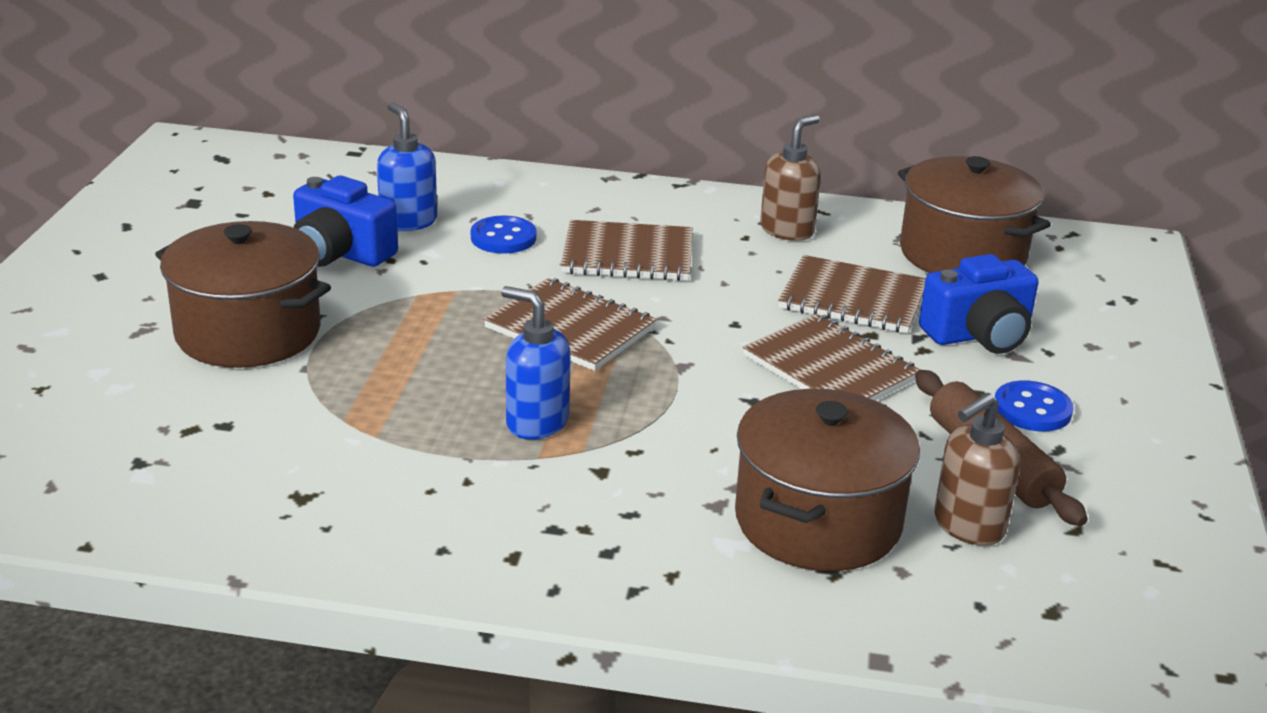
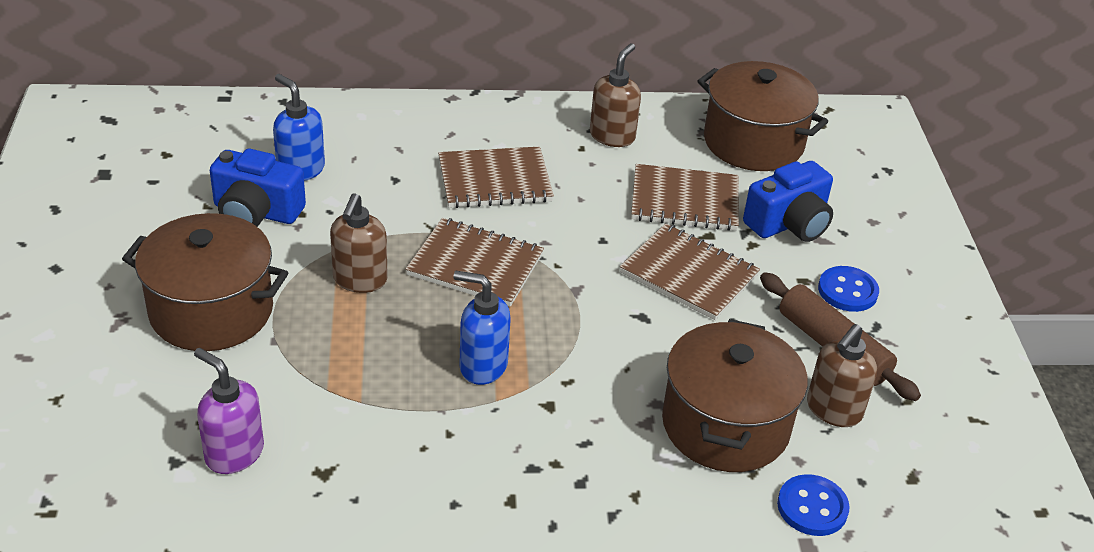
camera: 15 degrees left, 10 degrees up
blue button [471,215,537,254] -> blue button moved to [777,474,850,536]
none -> purple soap dispenser [194,348,264,474]
none -> brown soap dispenser [330,193,388,293]

